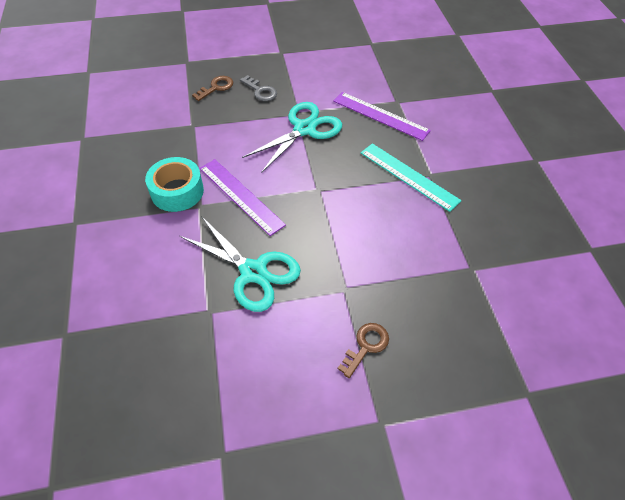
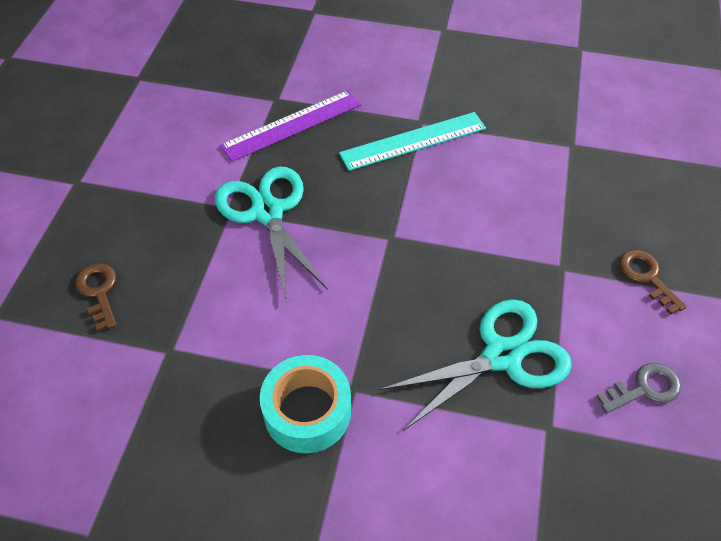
camera: 65 degrees left, 0 degrees up
purple ruler [200,159,286,236] -> none
grey key [240,75,277,101] -> grey key moved to [596,363,681,413]

